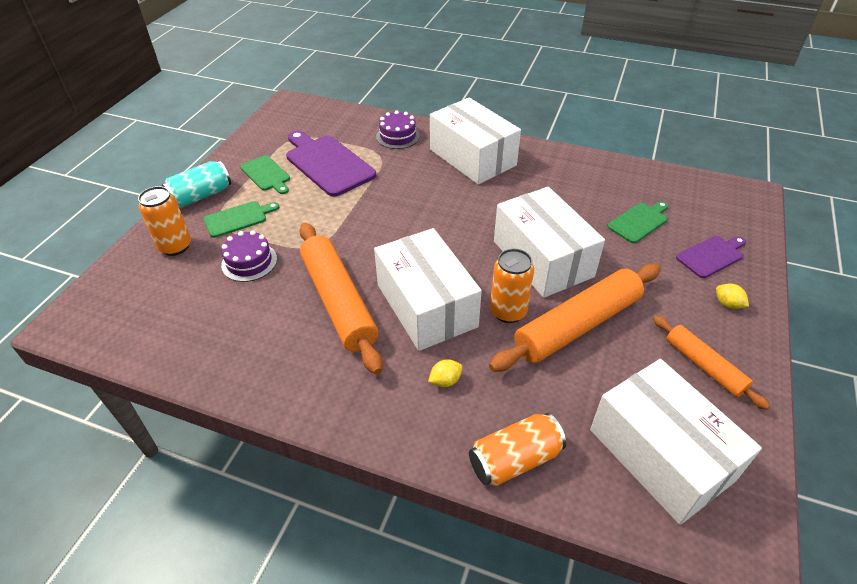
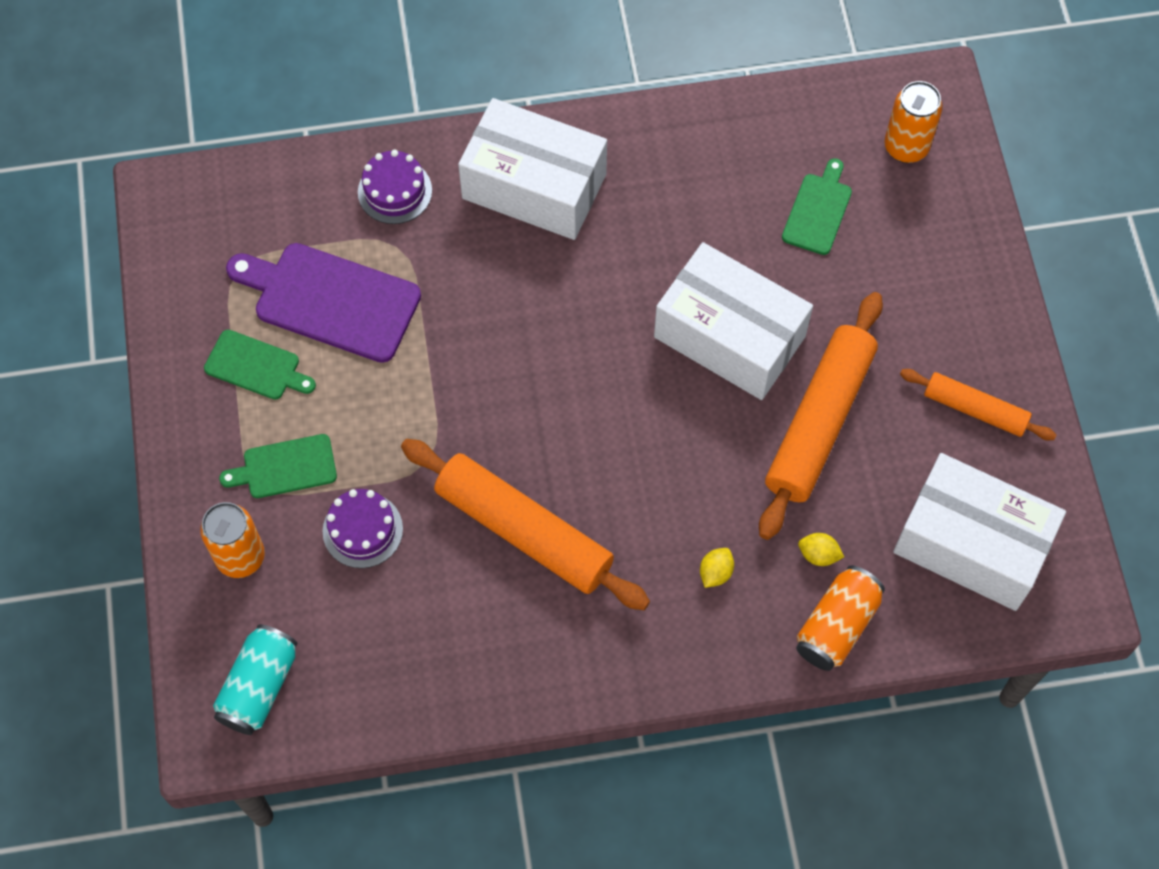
camera: 30 degrees left, 20 degrees up
turquoise can [162,161,231,208] -> turquoise can moved to [213,624,297,735]
green cutting board [203,201,279,238] -> green cutting board turned 135 degrees counterclockwise [219,434,337,498]
white box [374,228,482,351] -> none
orange can [490,249,534,323] -> orange can moved to [884,81,943,163]
purple cutting board [676,236,746,278] -> none
yellow lemon [716,284,749,309] -> yellow lemon moved to [798,533,844,566]

